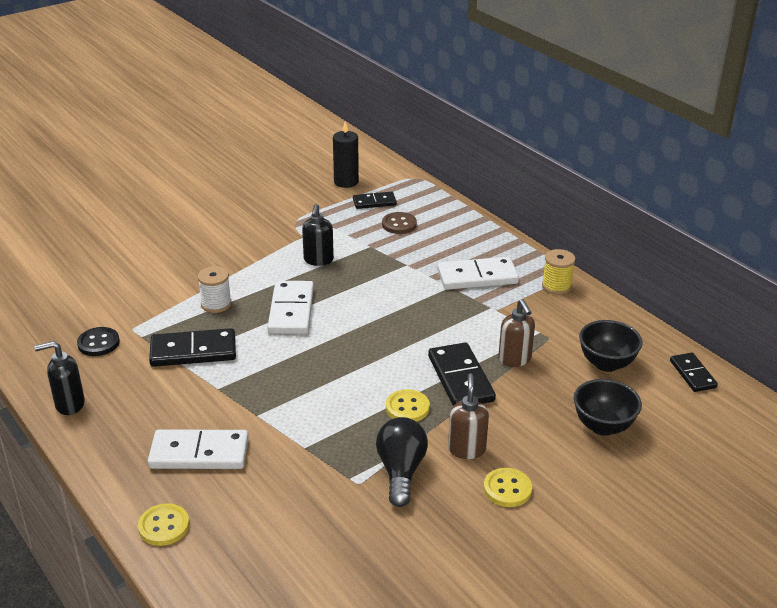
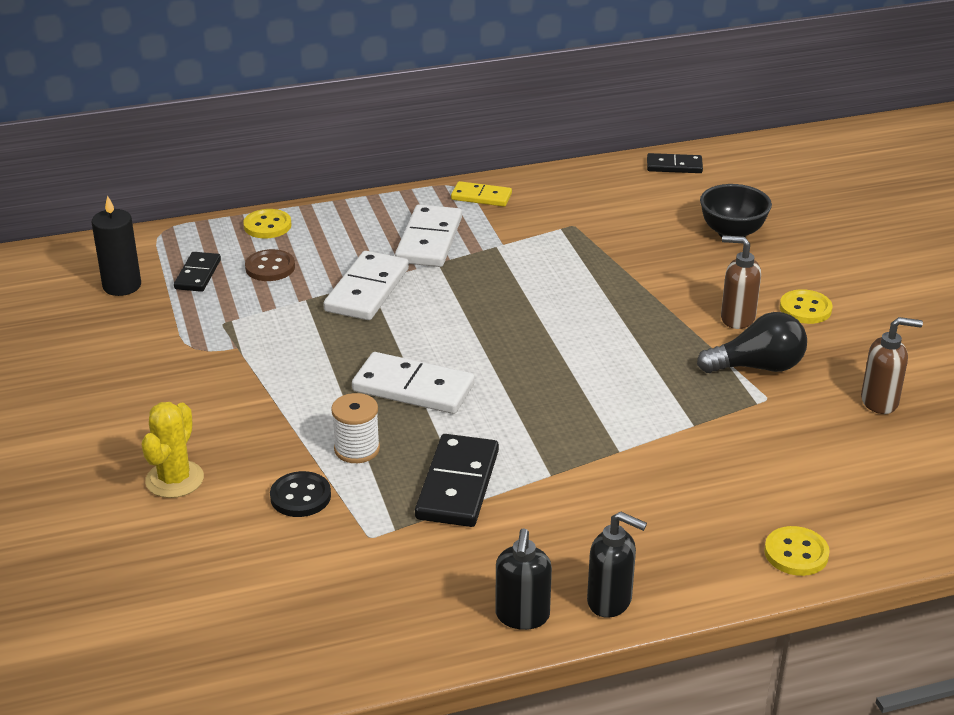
camera: 70 degrees left, 0 degrees up
black button [77,327,120,356] -> black button moved to [270,471,331,517]
white domino [148,429,249,469] -> white domino moved to [323,251,409,320]
black soap dispenser [302,204,334,266] -> black soap dispenser moved to [587,512,647,618]
black light bulb [376,417,428,507] -> black light bulb turned 150 degrees clockwise [697,312,807,373]
yellow button [386,389,430,422] -> yellow button moved to [243,209,291,238]
black domino [428,342,496,406] -> none
brown soap dispenser [498,299,535,367] -> brown soap dispenser moved to [861,317,923,414]
yellow spool [542,249,575,295] -> yellow domino [451,181,512,207]
black bowl [579,320,643,372] -> none
none -> yellow cactus [141,402,204,498]

